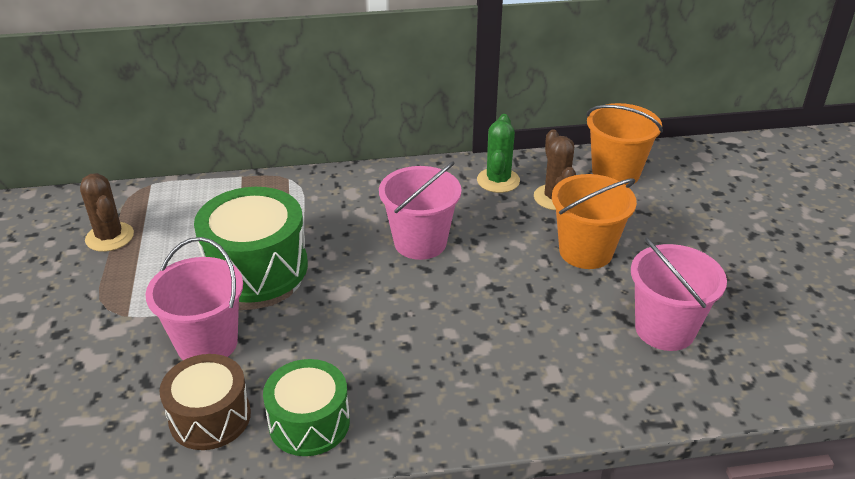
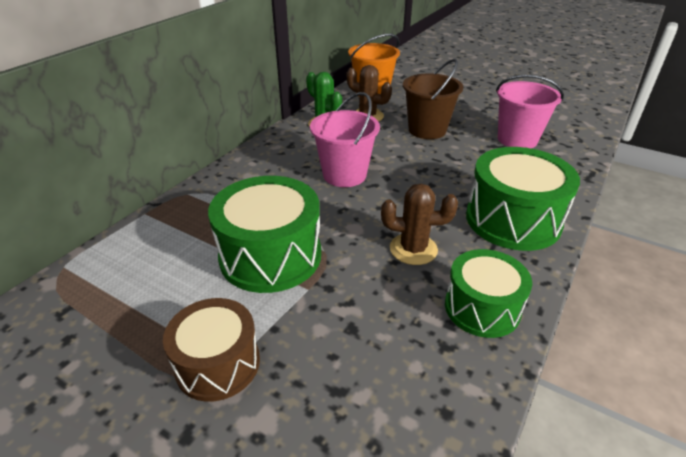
camera: 50 degrees left, 0 degrees up
brown cactus [80,173,134,252] -> brown cactus moved to [381,184,458,265]
pink bucket [145,237,243,360] -> none
brown drum [159,354,251,450] -> brown drum moved to [163,298,260,402]
orange bucket [552,174,637,269] -> brown bucket [403,59,463,139]
none -> green drum [466,147,580,251]

